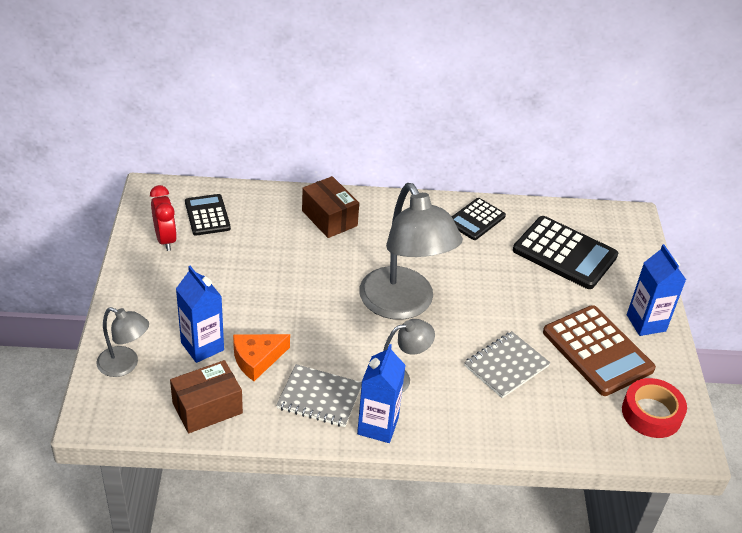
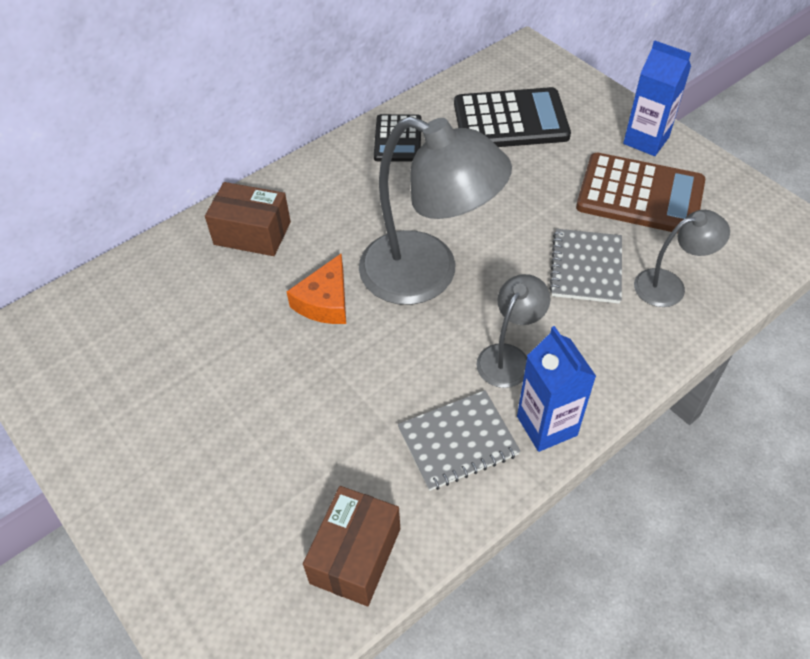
camera: 35 degrees left, 10 degrees up
grey lamp [97,307,149,377] -> grey lamp moved to [634,210,730,307]
red clock [150,185,177,251] -> none
blue carton [176,266,224,363] -> none
black calculator [185,194,231,236] -> none
orange cheese [233,334,290,381] -> orange cheese moved to [286,254,346,324]
red tape [622,378,687,438] -> none

